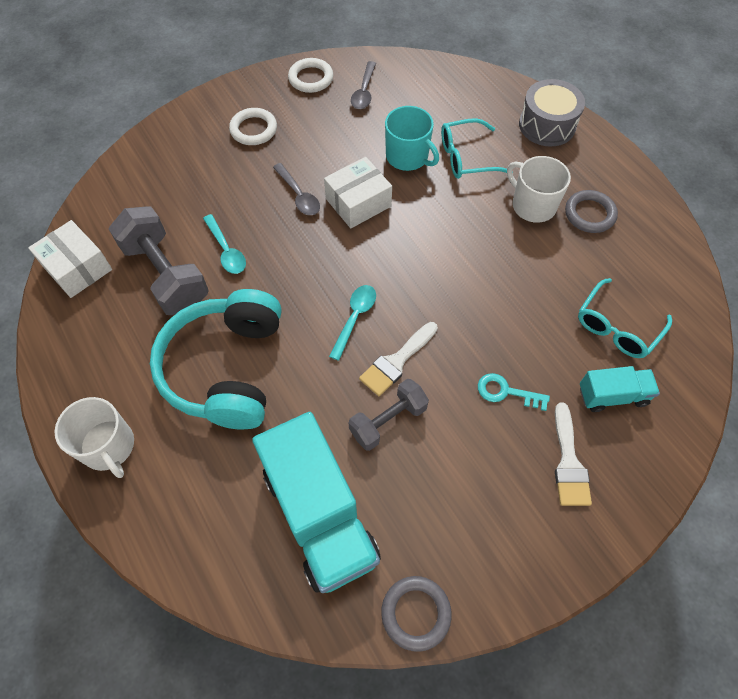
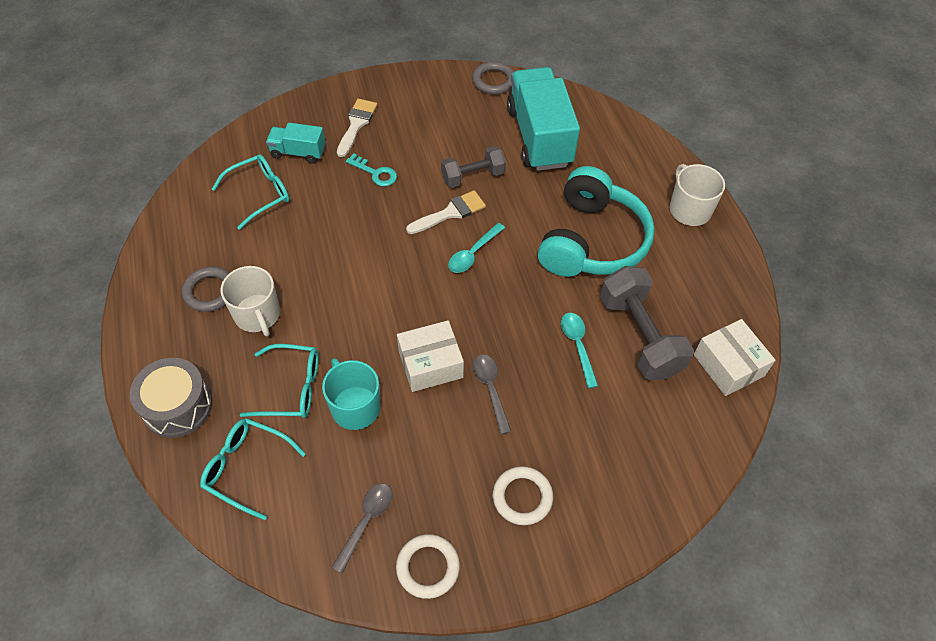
camera: 165 degrees left, 5 degrees down
none -> turquoise glasses [200,418,306,520]

